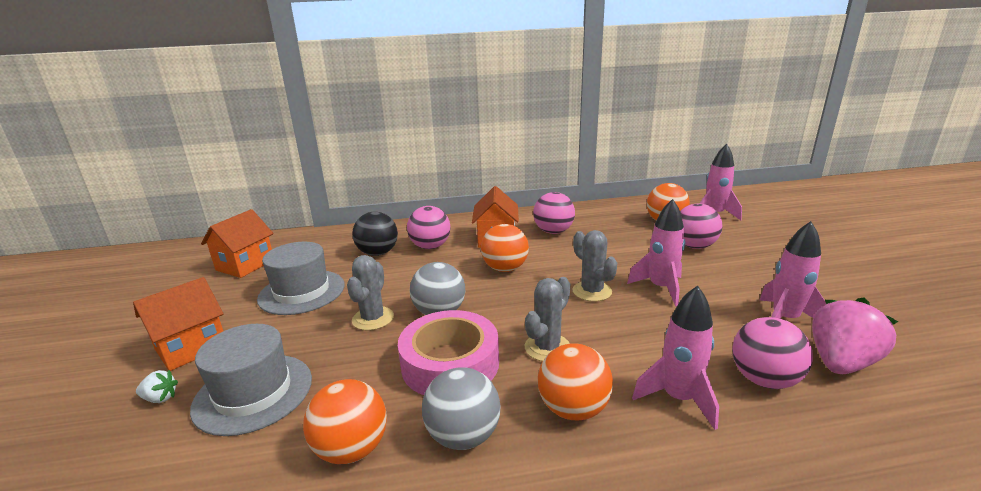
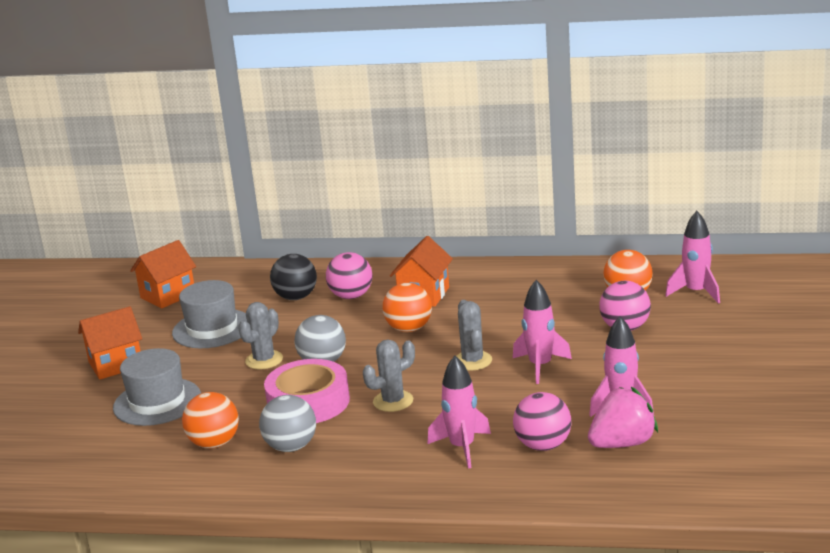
camera: 20 degrees right, 0 degrees up
white strawberry [136,370,178,403] -> none
pink ball [533,192,575,234] -> none
orange ball [538,343,613,421] -> none

